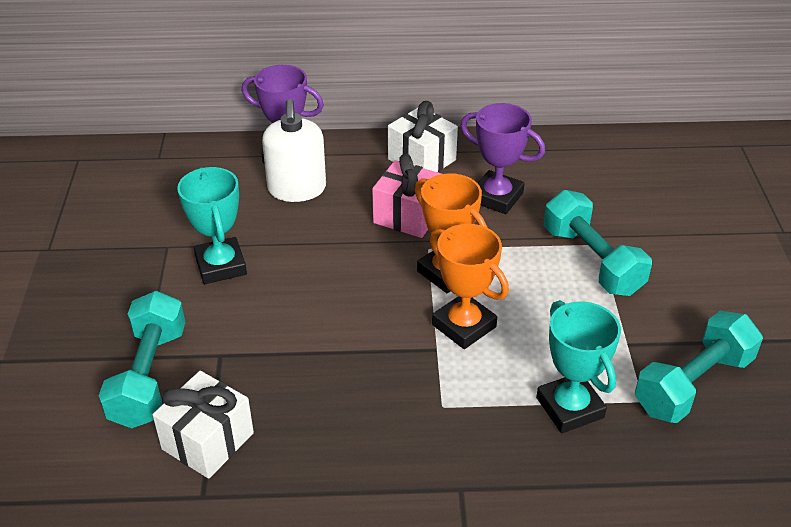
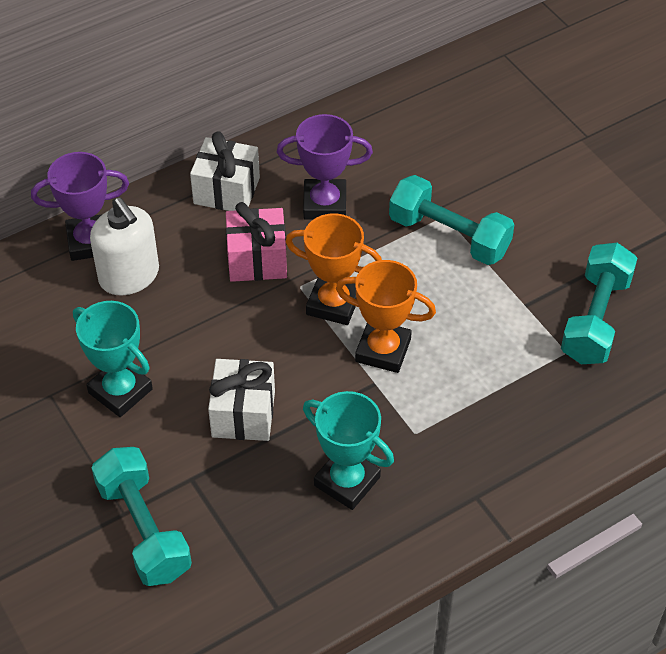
camera: 30 degrees left, 10 degrees up
white gift [153,371,254,479] -> white gift moved to [208,359,275,441]
turquoise trophy [536,300,621,433] -> turquoise trophy moved to [303,391,394,510]

